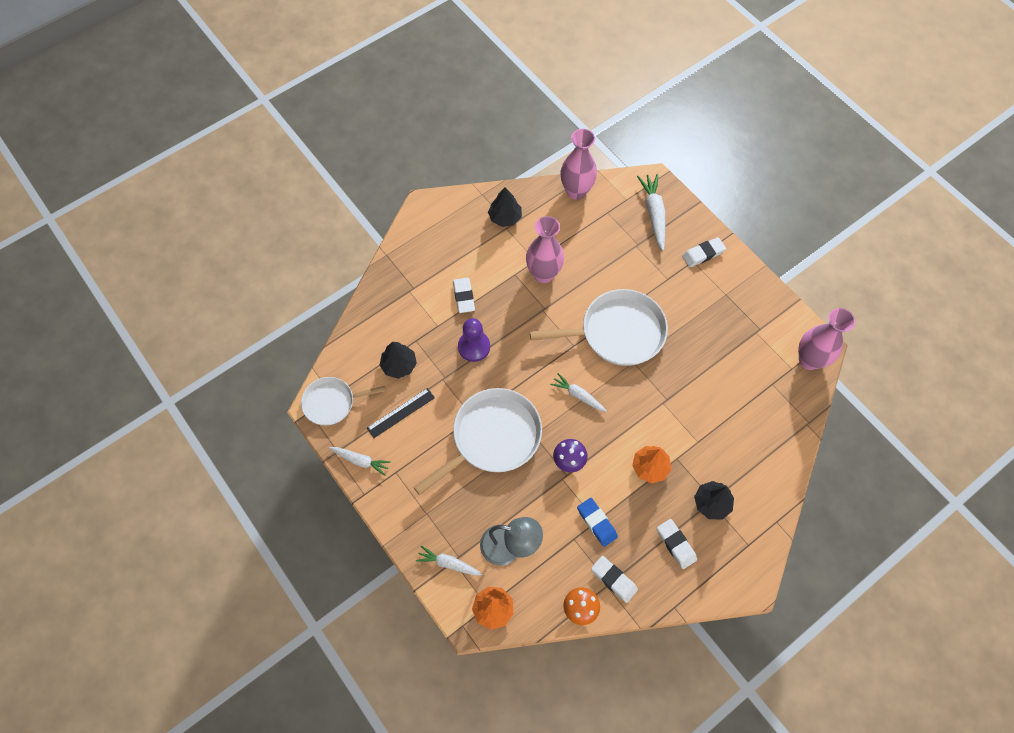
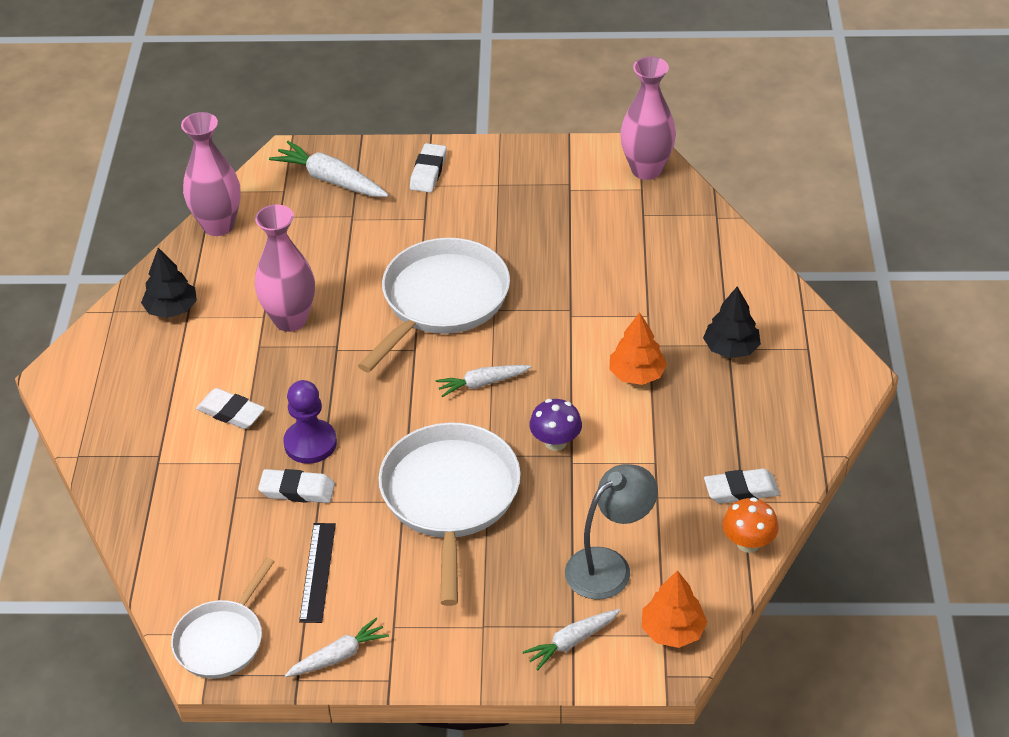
camera: 50 degrees left, 20 degrees down
black tree [380,342,417,379] -> none
blue eraser [577,498,618,547] -> none
white eraser [657,519,697,569] -> white eraser moved to [258,469,335,503]

